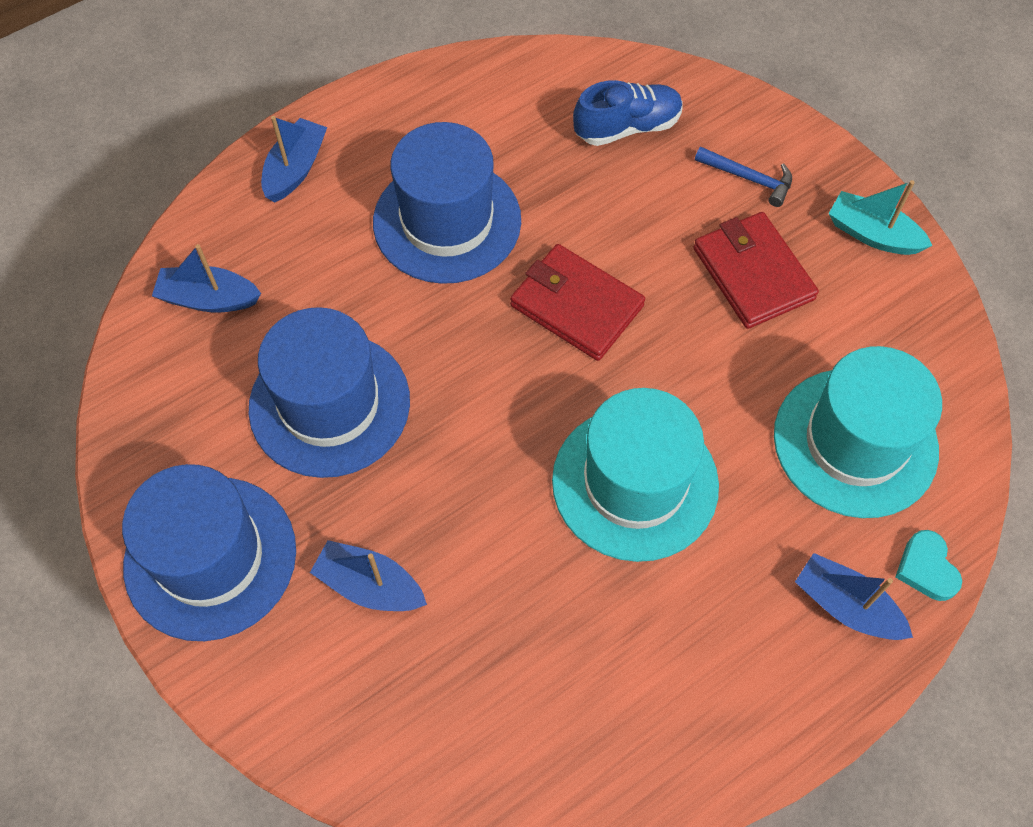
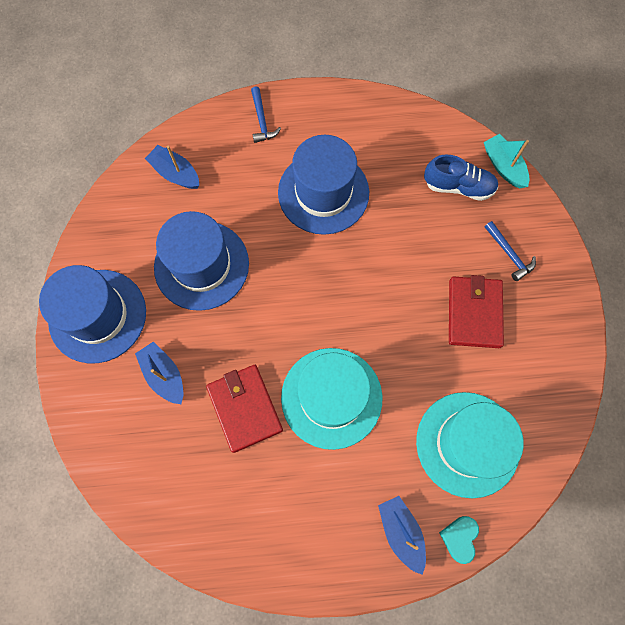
camera: 30 degrees right, 10 degrees up
blue boat [261,116,327,203] -> blue hammer [251,86,281,143]
red wallet [510,244,645,361] -> red wallet moved to [206,365,283,453]
turquoise boat [828,180,933,255] -> turquoise boat moved to [484,134,529,188]

